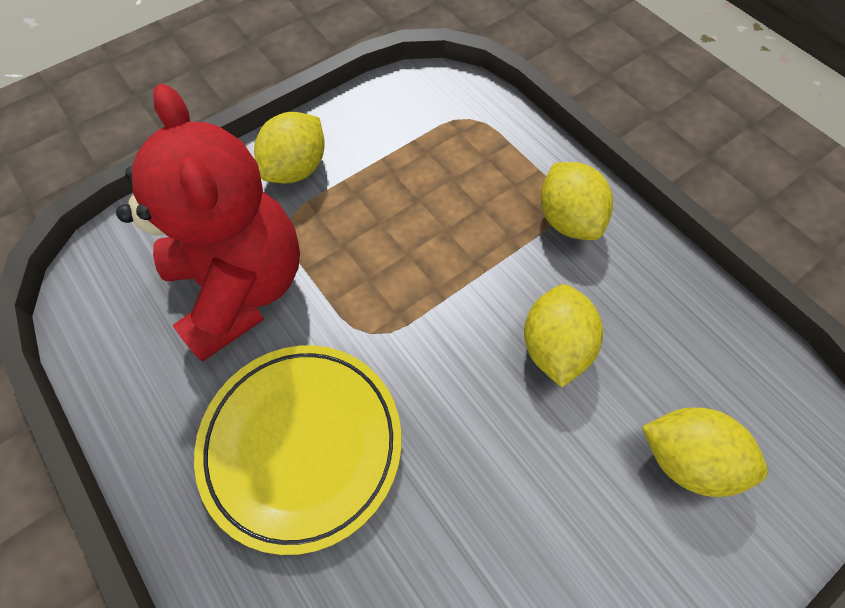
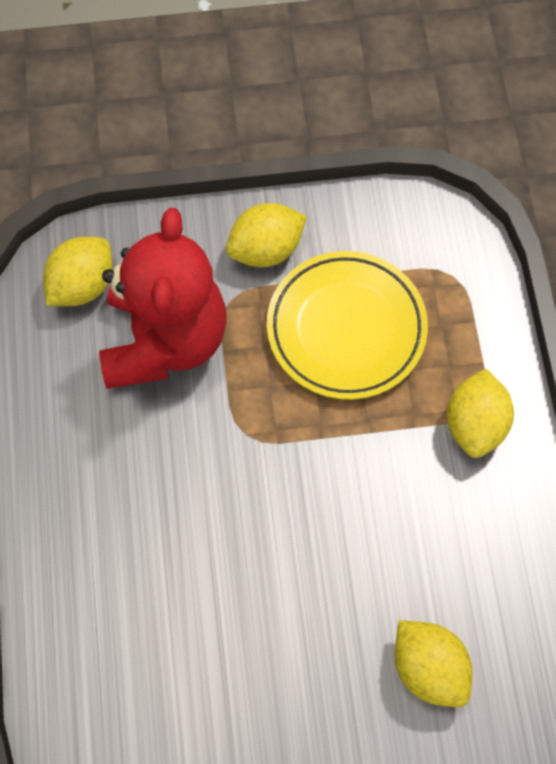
camera: 30 degrees right, 5 degrees up
yellow plate [194,345,401,555] -> yellow plate moved to [267,251,428,400]
yellow lemon [524,284,603,387] -> yellow lemon moved to [43,237,112,306]

